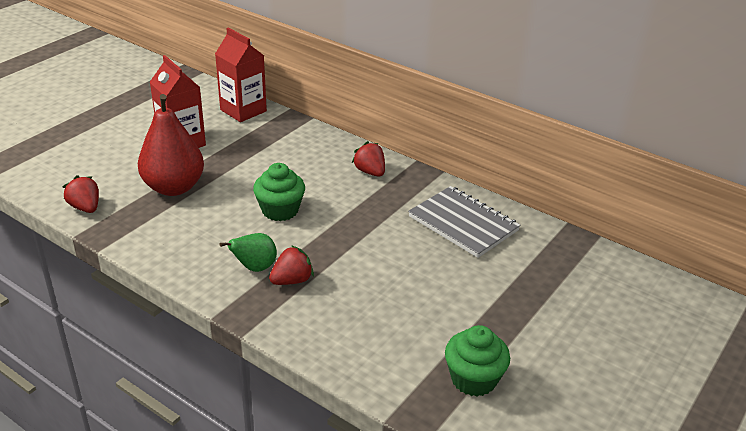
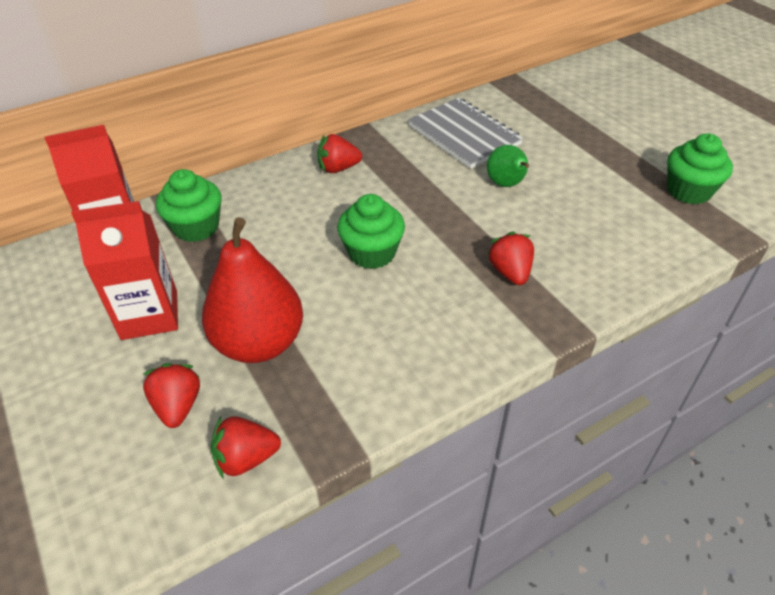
camera: 65 degrees left, 10 degrees up
green pear [220,233,277,272] -> green pear moved to [487,145,529,187]
grey notebook [408,186,520,258] -> grey notebook turned 75 degrees clockwise [408,98,523,169]
none -> red strawberry [143,363,200,428]
none -> green cupcake [156,169,222,242]

